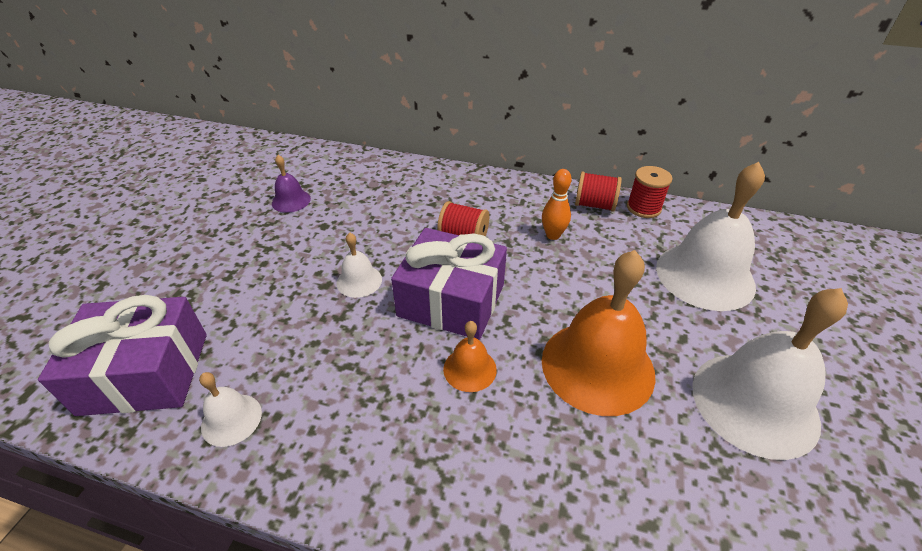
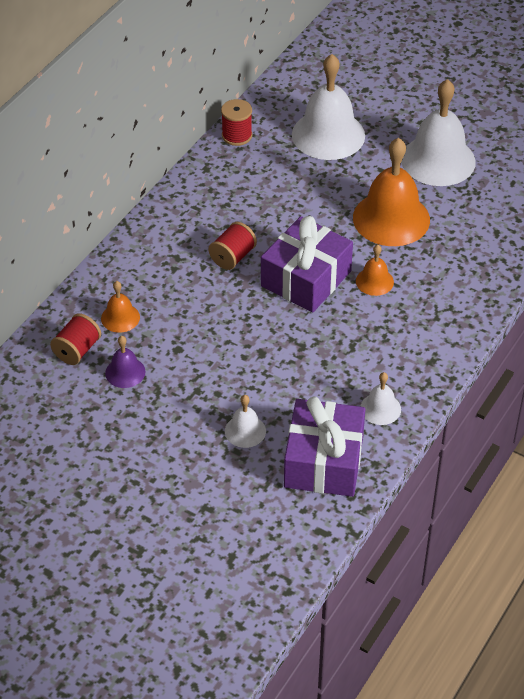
camera: 75 degrees left, 5 degrees up
white bell [336,233,382,298] -> white bell moved to [225,395,266,448]
orange bowling pin [542,169,572,240] -> none
red spool [575,172,622,212] -> red spool moved to [50,313,101,365]
none -> orange bell [101,281,140,333]

